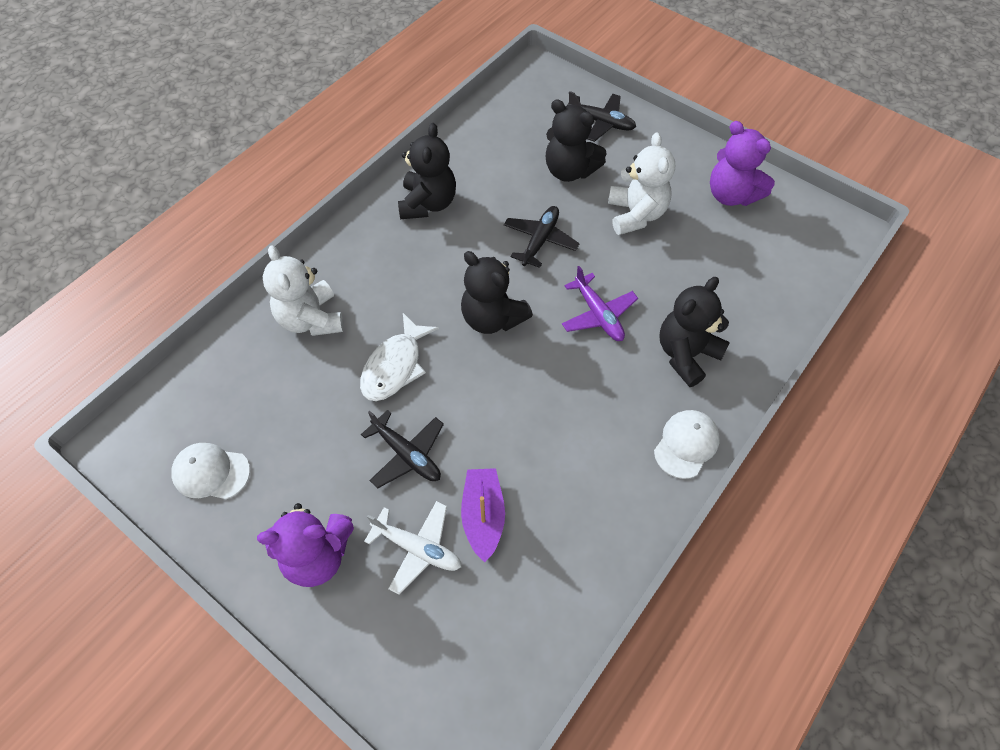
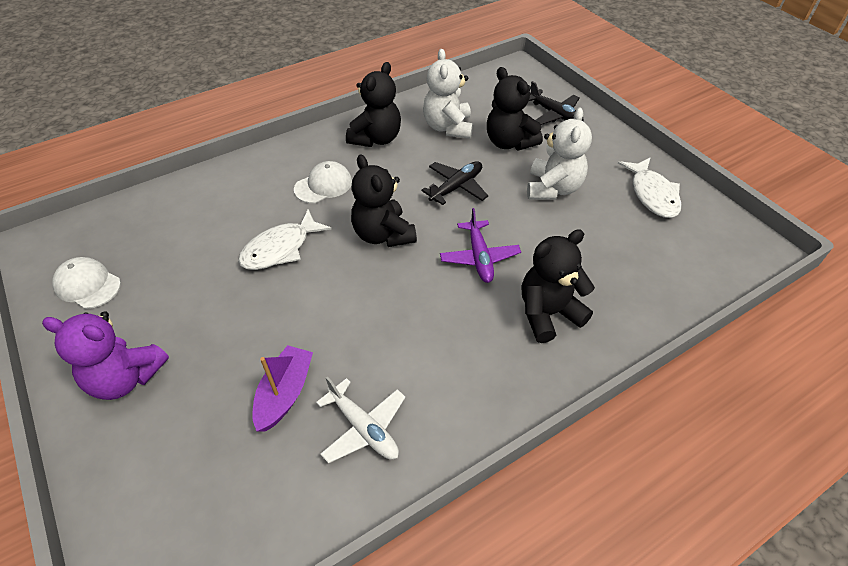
camera: 20 degrees right, 10 degrees down
white teddy bear [263,245,344,336] -> white teddy bear moved to [423,49,473,139]
black plane [361,410,444,488] -> none
white plane [364,501,461,595] -> white plane moved to [316,376,406,463]
white cap [654,410,720,479] -> white cap moved to [294,161,352,203]
purple teddy bear [710,121,775,206] -> white fish [618,158,682,218]

